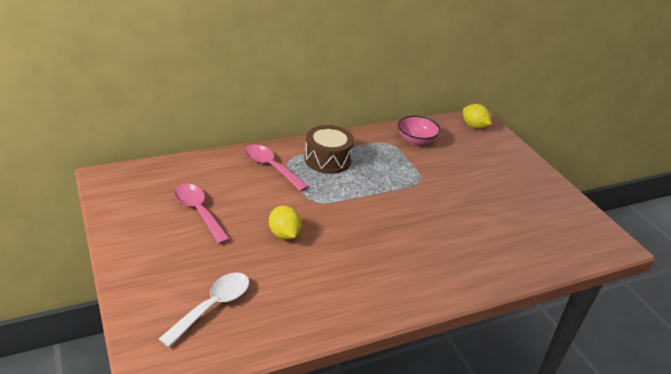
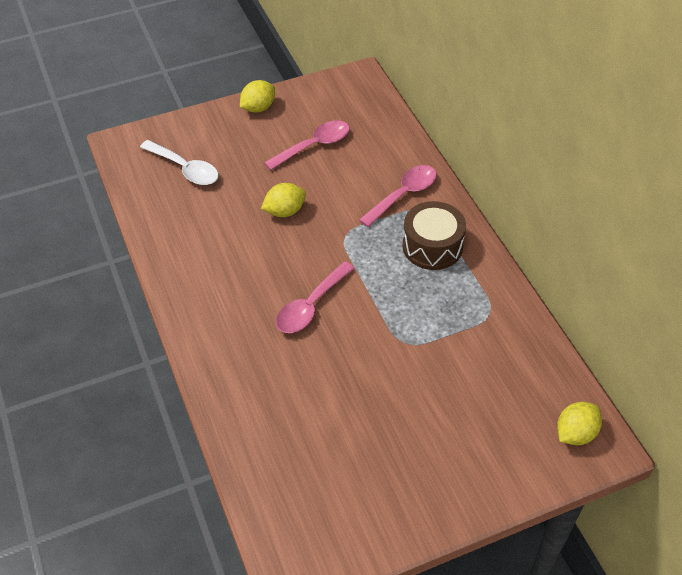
camera: 95 degrees right, 15 degrees up
pink bowl [398,116,441,145] -> none
none -> yellow lemon [240,80,275,113]
none -> pink spoon [276,261,355,333]

